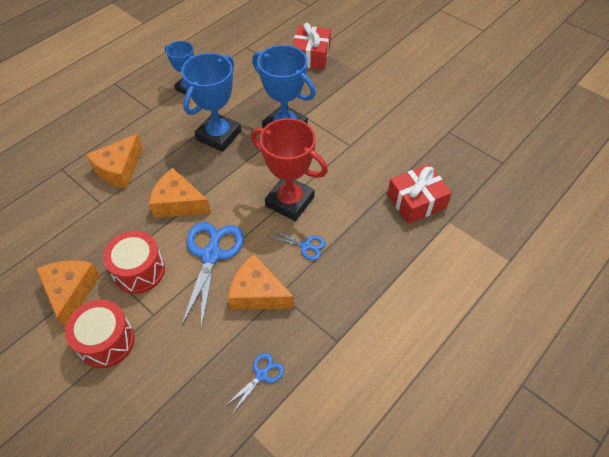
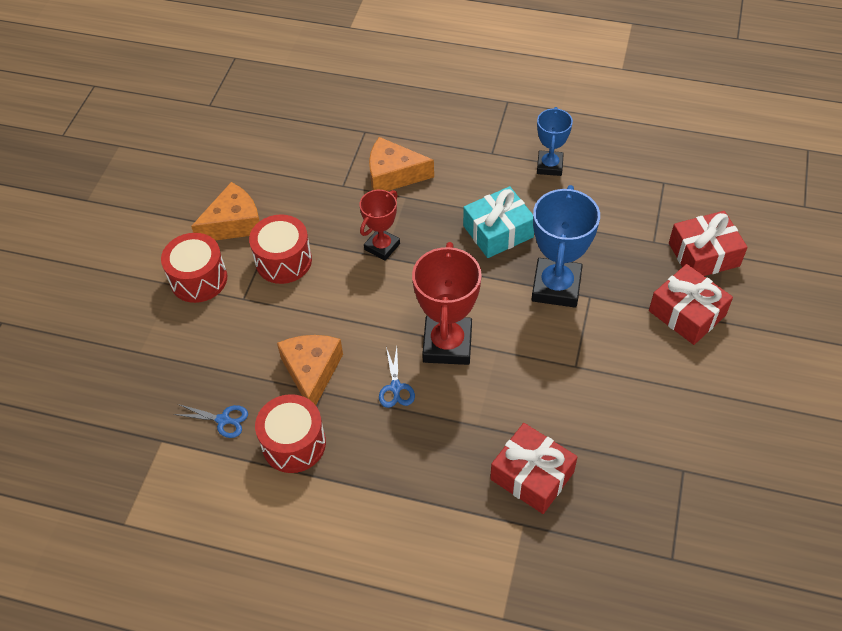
camera: 65 degrees right, 0 degrees up
orange cheese [149,168,211,218] -> red trophy [359,190,400,261]
blue trophy [181,53,241,152] -> turquoise gift [463,186,534,258]
blue scissors [181,222,244,329] -> none
none -> red drum [255,394,326,473]
none -> red gift [649,264,733,345]

